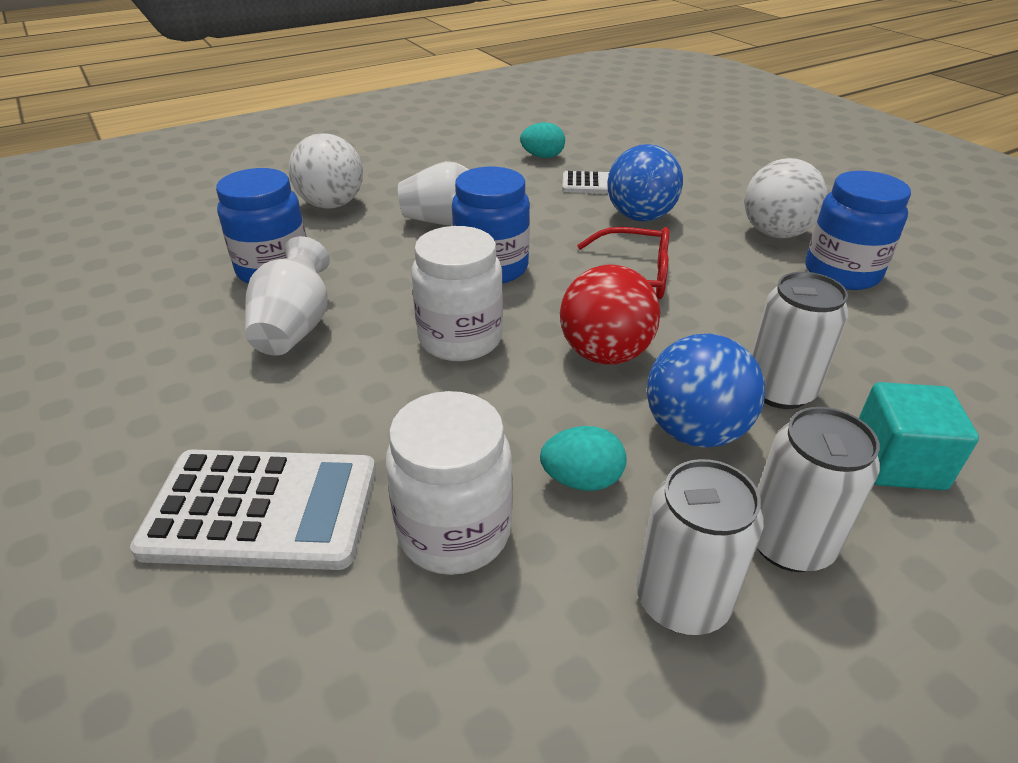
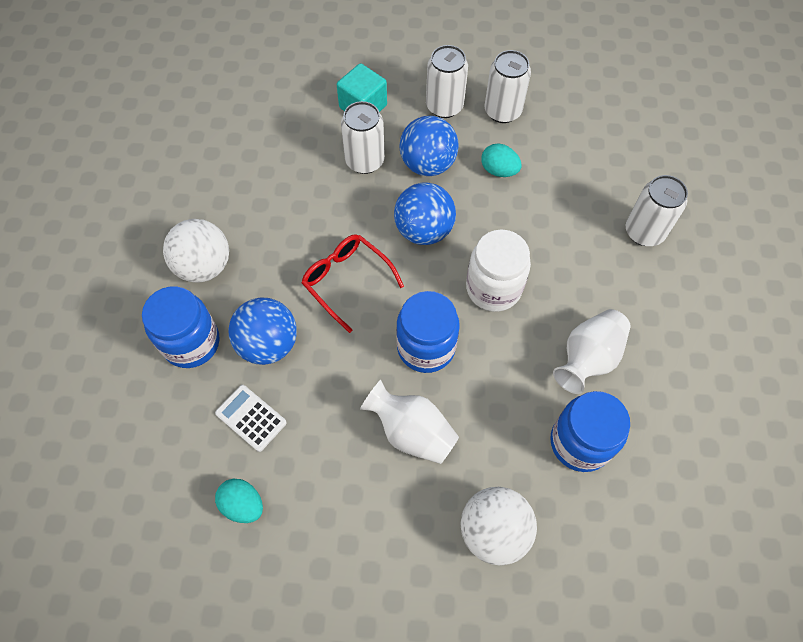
camera: 145 degrees left, 25 degrees up
white calculator [130,450,376,570] -> white can [626,175,688,246]
white jar [385,391,513,575] -> none
red ball [560,265,660,364] -> blue ball [394,183,456,245]
blue jar [806,171,911,290] -> blue jar moved to [142,286,219,368]

